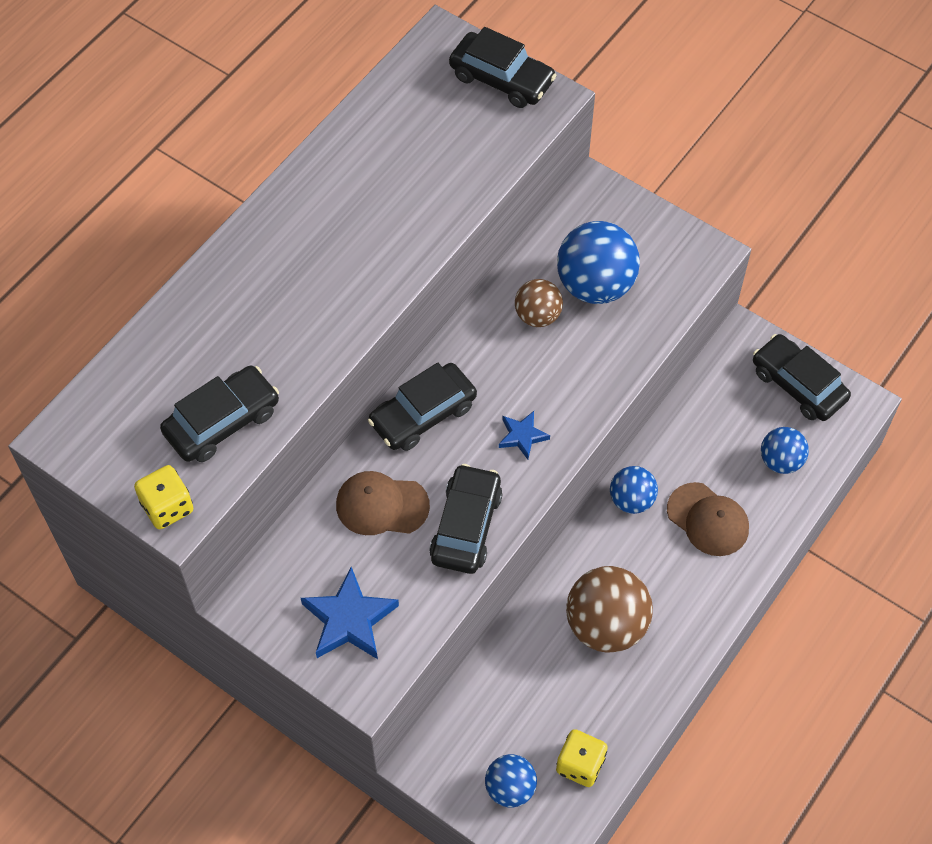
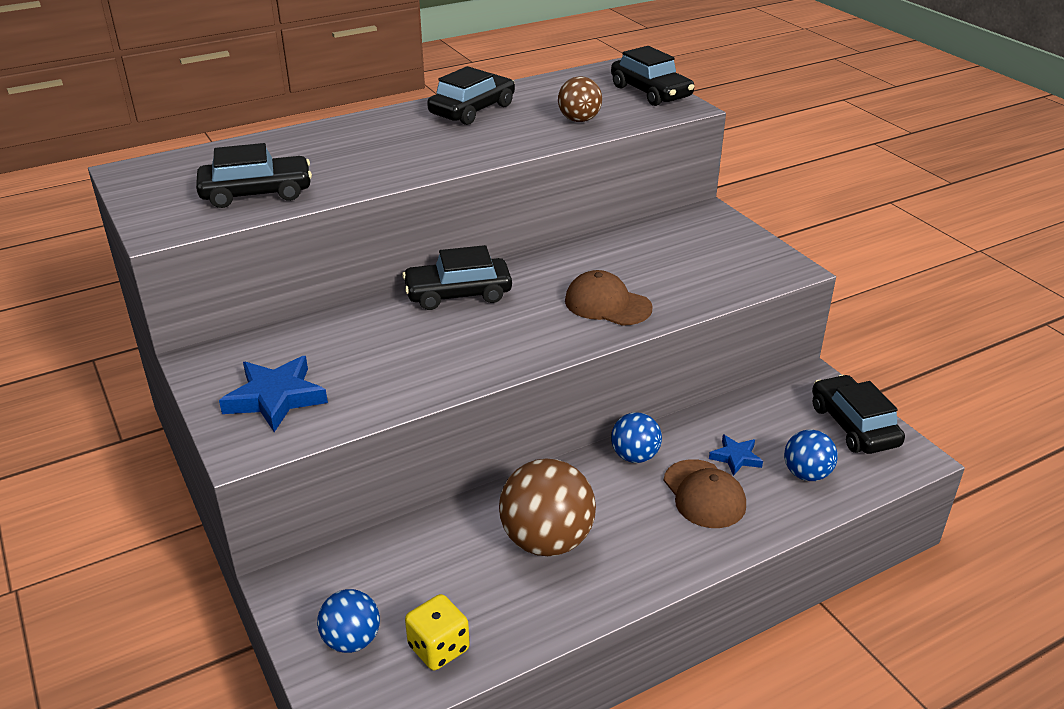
camera: 25 degrees right, 25 degrees down
yellow dice [134,465,193,529] -> none
brown cap [336,471,430,535] -> brown cap moved to [565,270,652,326]
black car [429,464,503,574] -> black car moved to [427,66,515,125]
blue star [499,411,550,459] -> blue star moved to [709,434,763,476]
brown ball [515,279,563,327] -> brown ball moved to [558,76,602,122]
blue ball [557,221,640,304] -> none

